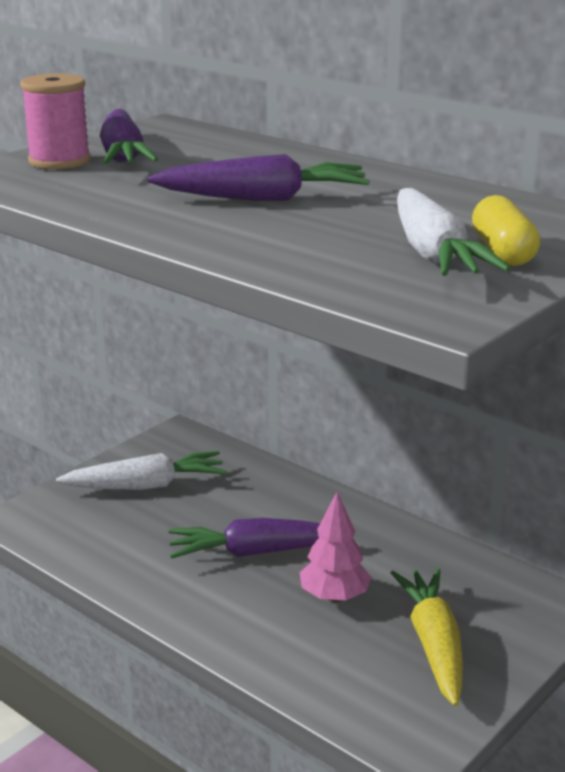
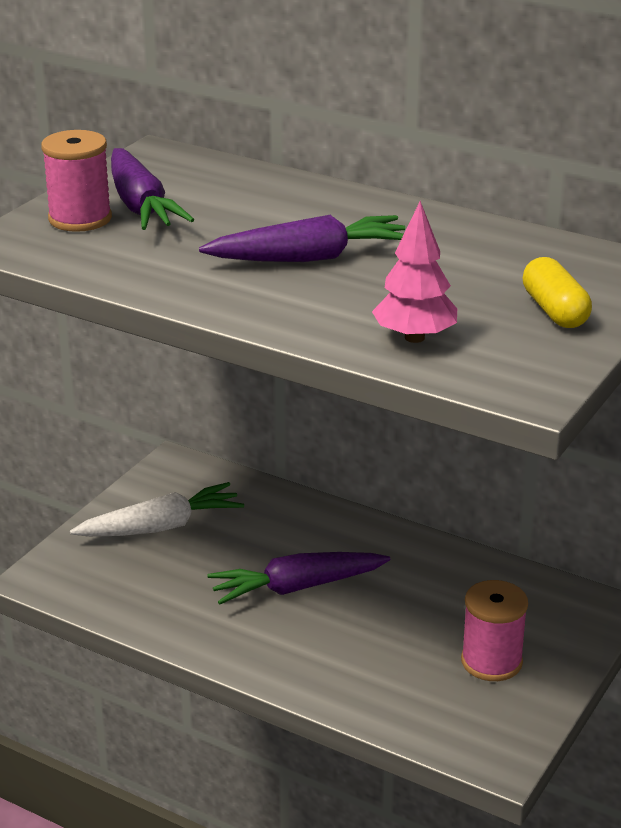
camera: 10 degrees left, 5 degrees up
pink tree [300,492,371,602] -> pink tree moved to [372,201,457,343]
yellow carrot [391,568,463,706] -> pink spool [461,580,528,681]
white carrot [397,188,510,276] -> none

